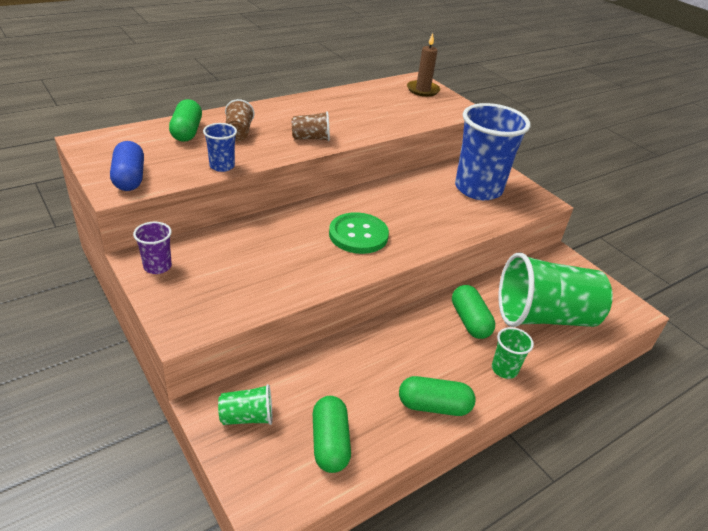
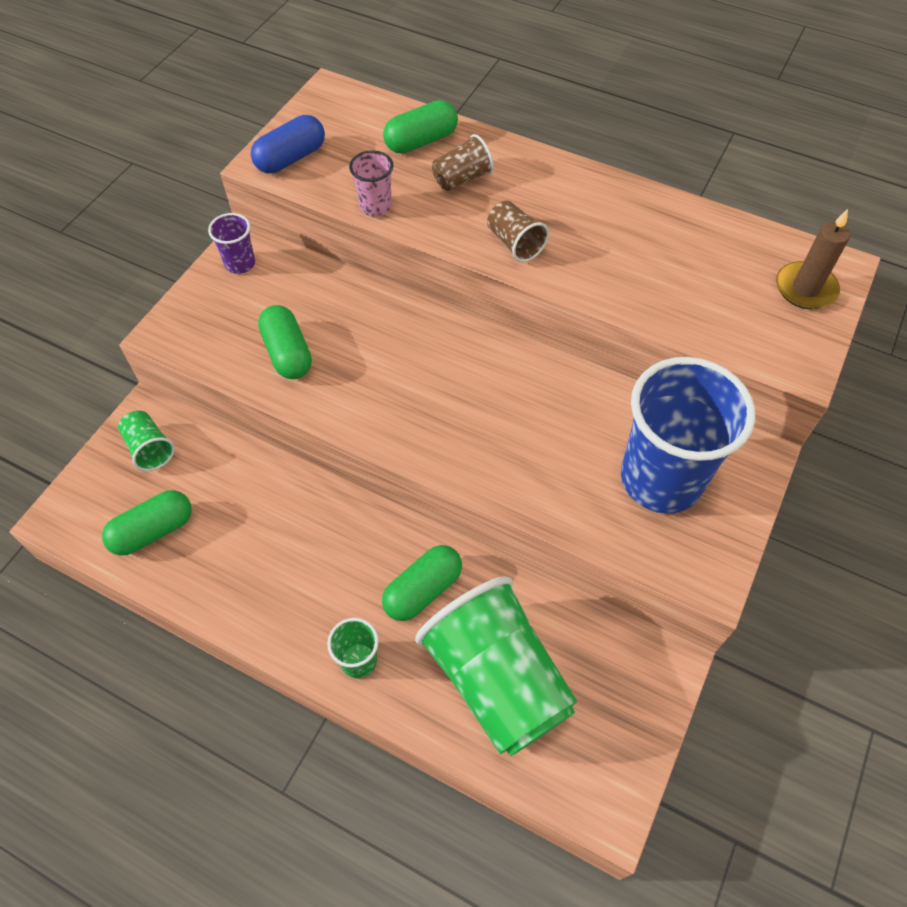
camera: 65 degrees right, 20 degrees up
blue cup [203,123,237,172] -> pink cup [349,150,393,216]
green button [329,212,389,254] -> none
green capsule [399,376,475,416] -> green capsule moved to [258,305,312,379]

